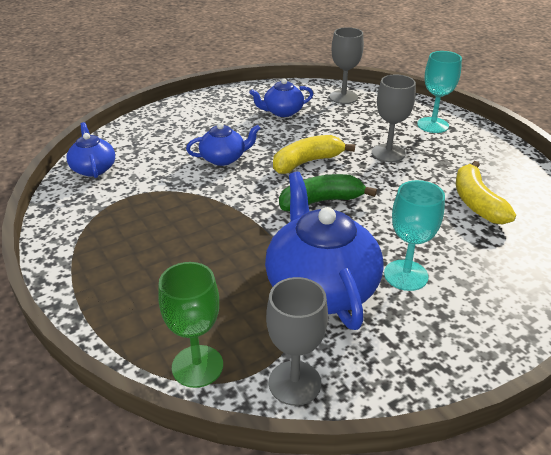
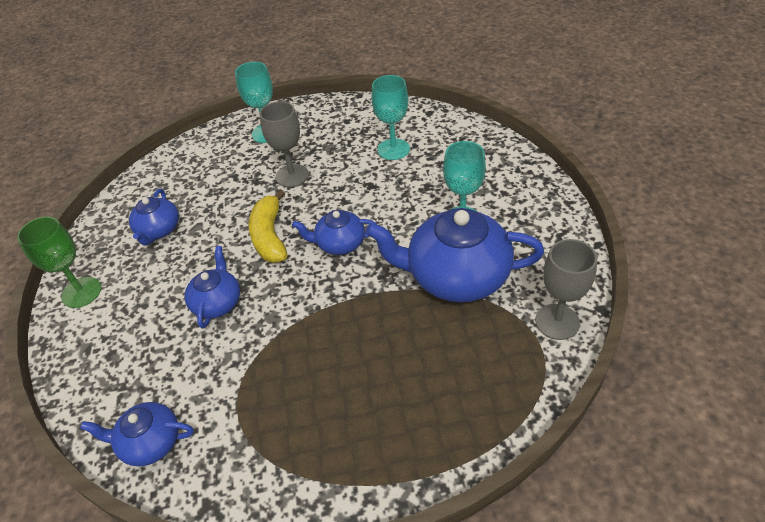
camera: 65 degrees left, 10 degrees up
green goblet [158,262,223,388] -> green goblet moved to [17,216,101,308]
green banana [279,174,377,212] -> blue teapot [292,210,377,255]
grey goblet [329,27,364,104] -> none
yellow banana [456,161,516,224] -> turquoise goblet [371,75,410,160]

